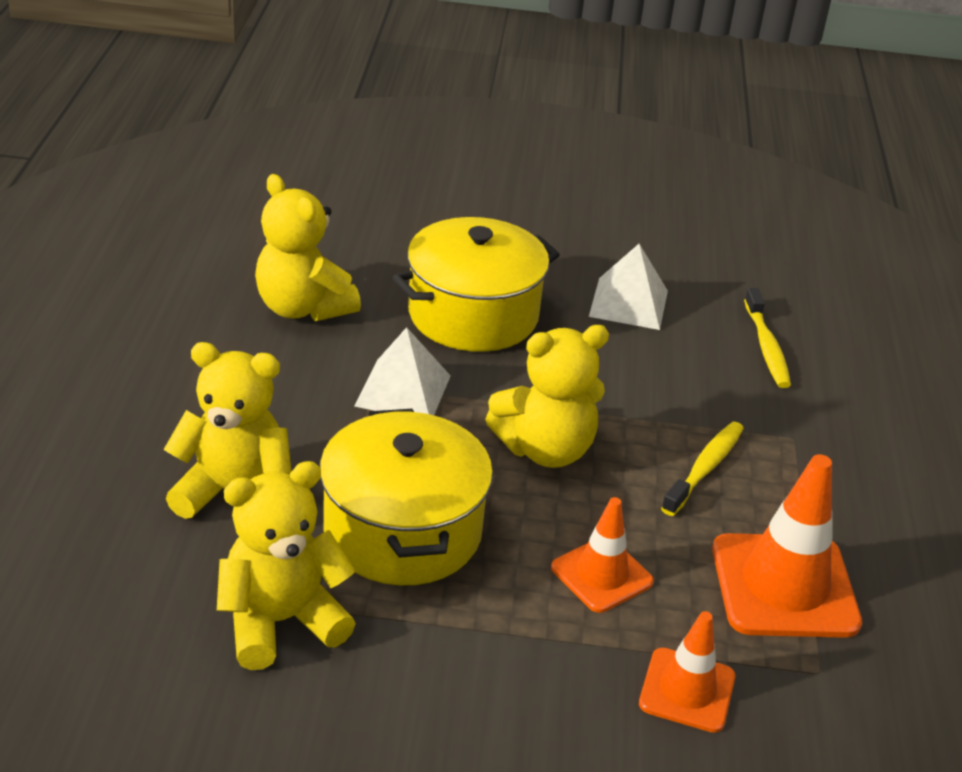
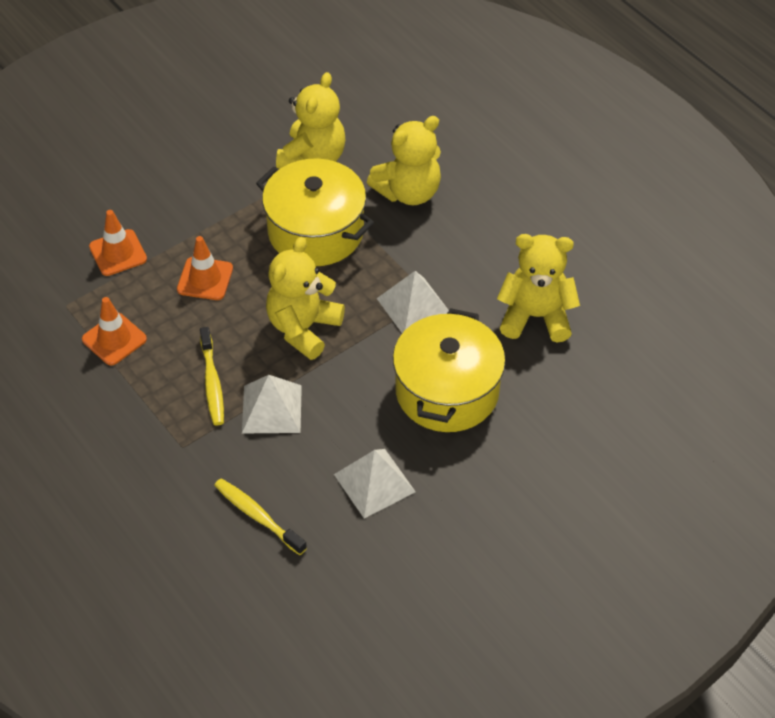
camera: 140 degrees right, 15 degrees up
orange traffic cone [712,454,862,638] -> orange traffic cone [82,297,147,366], size x0.60
none -> white pyramid [242,375,302,433]

